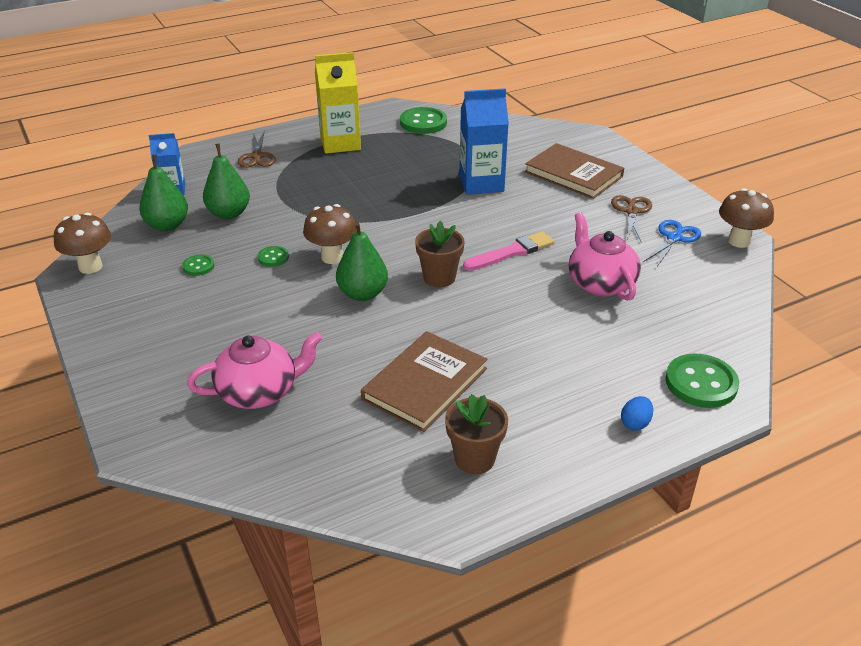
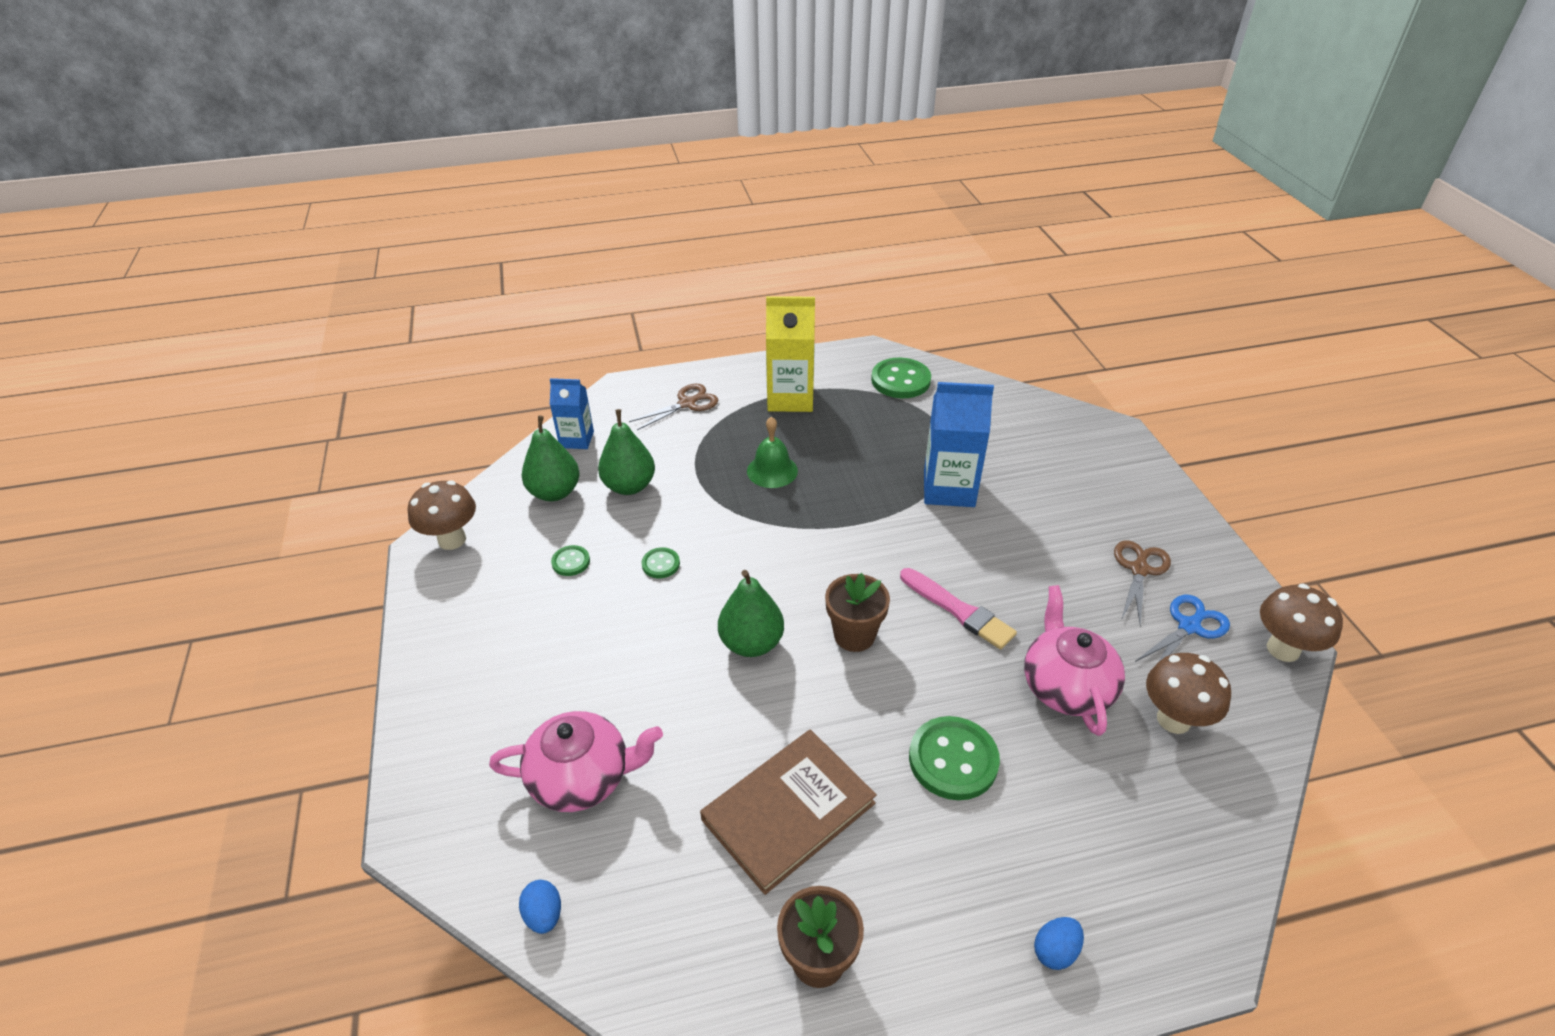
camera: 15 degrees right, 5 degrees up
brown scissors [238,130,276,168] -> brown scissors turned 135 degrees counterclockwise [629,384,718,430]
brown mushroom [303,204,357,264] -> brown mushroom moved to [1146,653,1231,734]
pink brush [463,231,554,271] -> pink brush turned 60 degrees clockwise [900,568,1017,649]
brown book [525,143,624,199] -> none
green button [665,353,739,408] -> green button moved to [909,716,1000,800]
none -> blue egg [519,880,561,934]
none -> green bell [747,417,798,488]

